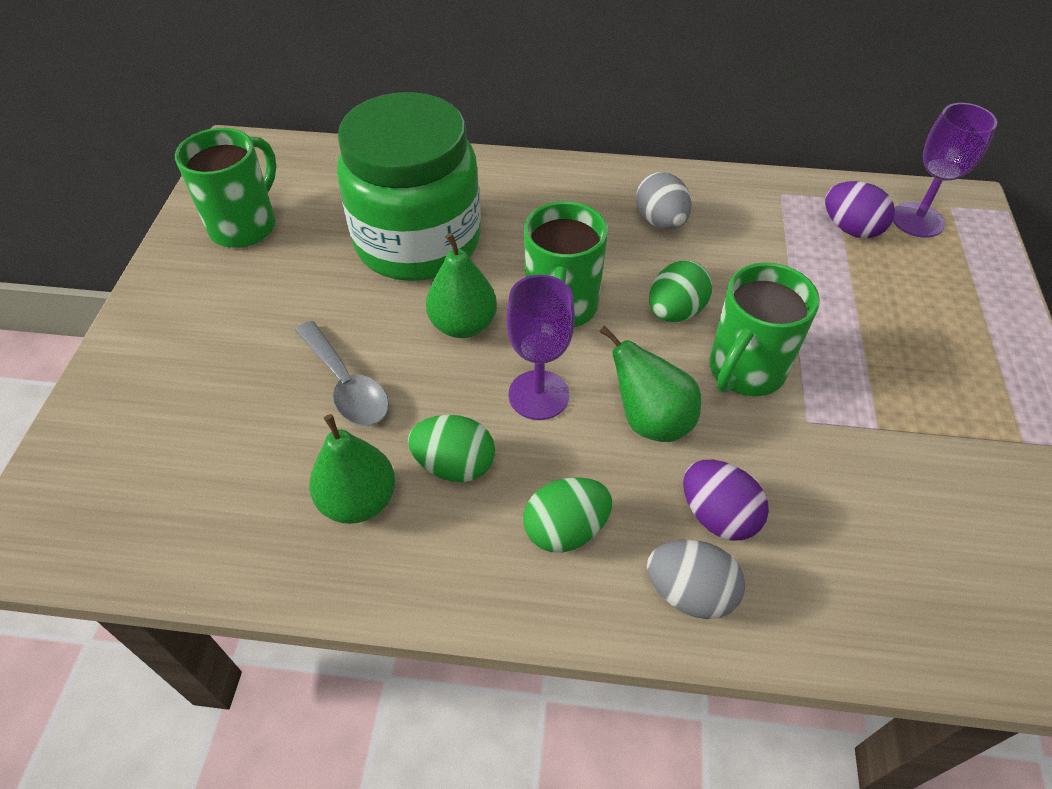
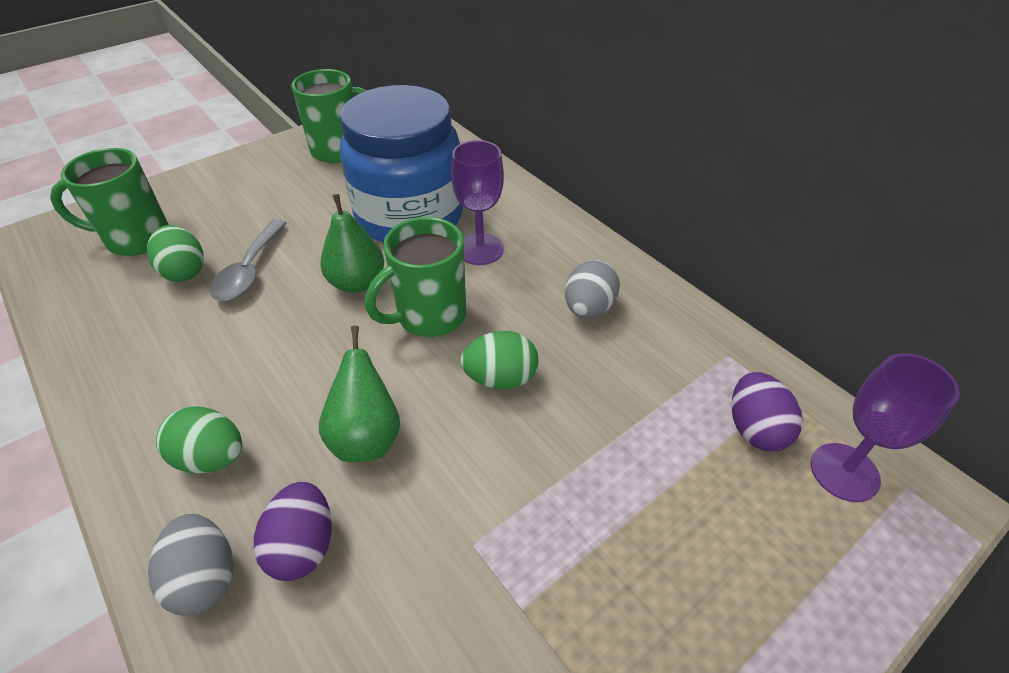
camera: 45 degrees right, 5 degrees down
green pear [309,414,395,524] -> none
green jar [337,92,481,281] -> blue jar [340,85,463,243]
green egg [408,415,495,482] -> green egg moved to [147,225,204,282]
purple goblet [506,275,575,420] -> purple goblet moved to [451,140,504,265]
green mug [709,263,820,396] -> green mug moved to [50,148,169,256]

